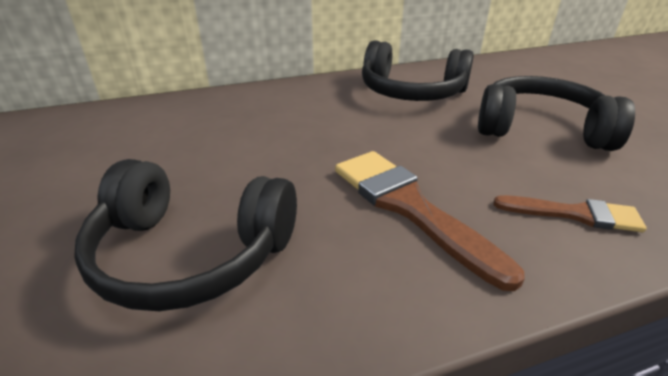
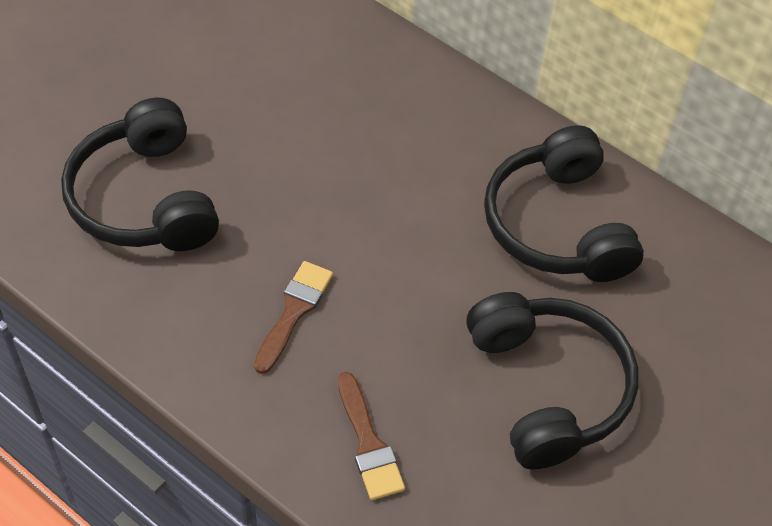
camera: 55 degrees right, 20 degrees up
brown brush [335,151,525,291] -> brown brush [254,261,333,374], size x0.60

